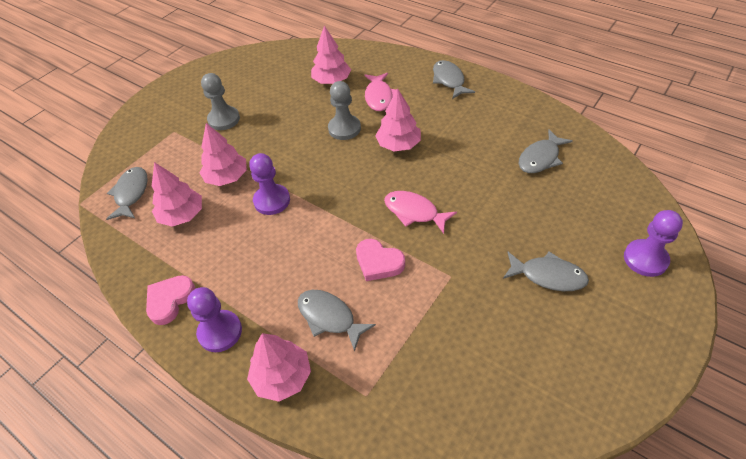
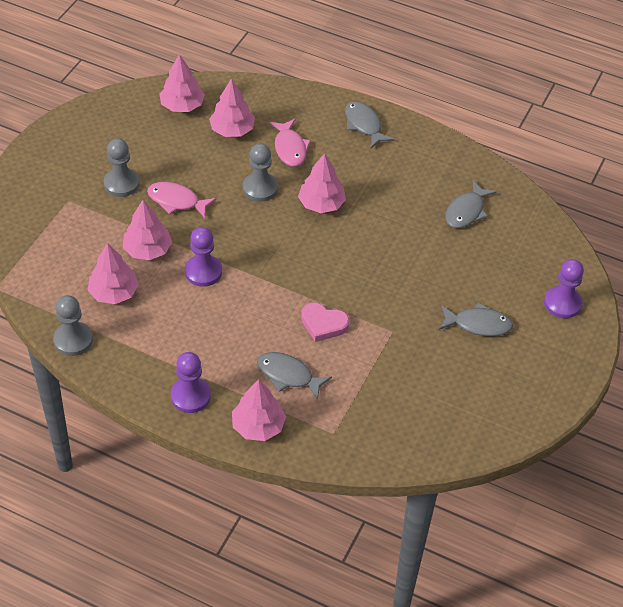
camera: 15 degrees left, 0 degrees up
grey fish [106,167,148,220] -> none
pink heart [146,275,196,325] -> none
pink fish [384,191,457,234] -> pink fish moved to [147,182,216,218]
none -> grey pawn [53,295,93,356]
none -> pink tree [159,54,205,112]

